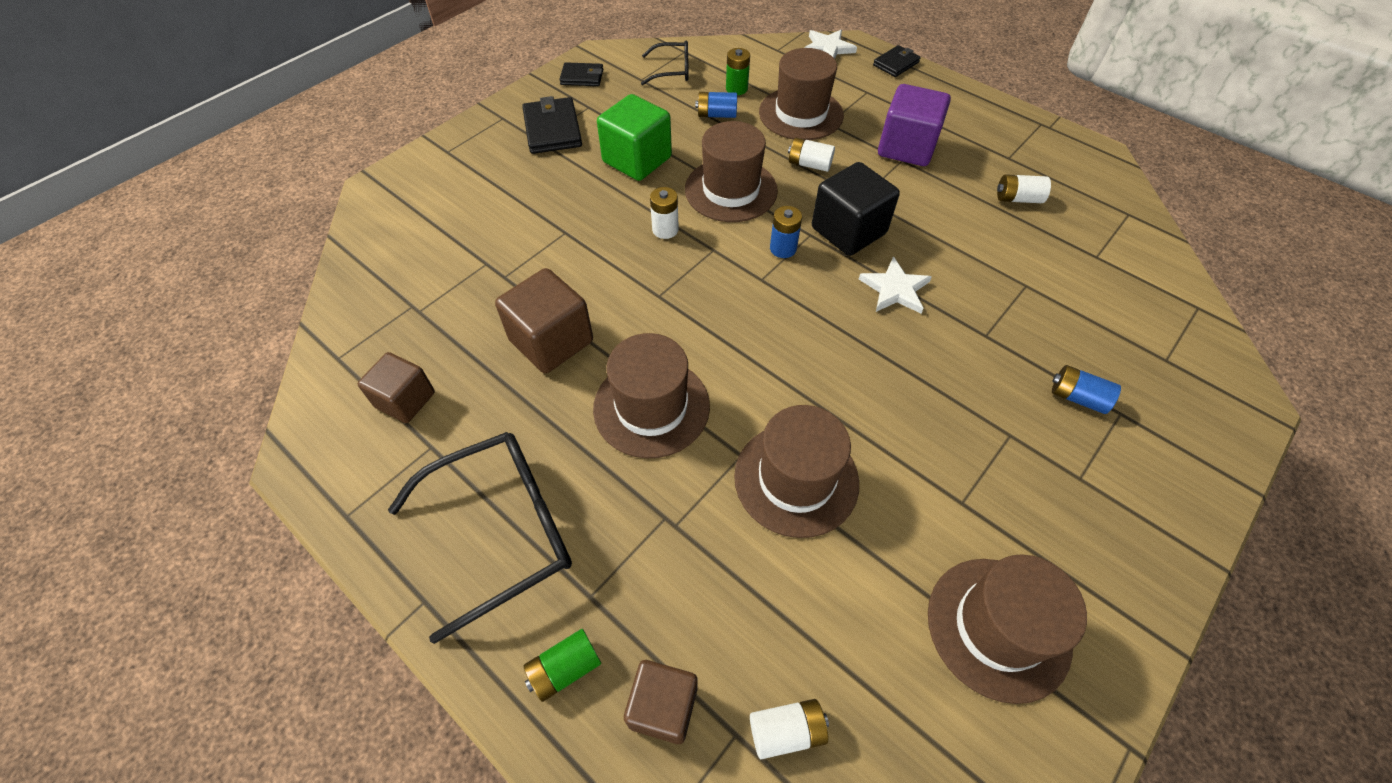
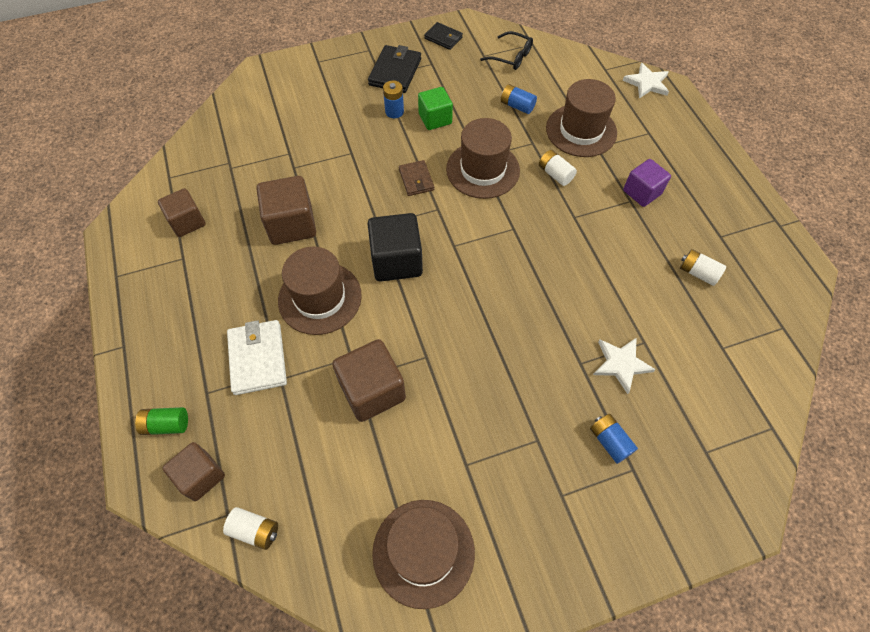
camera: 30 degrees right, 5 degrees up
black glasses [388,432,572,644] -> none
green cube [597,94,672,181] -> green cube [418,87,453,130], size x0.67
white battery [650,187,679,239] -> brown wallet [399,160,434,196]
green battery [726,48,750,95] -> none
brown hat [734,405,859,538] -> brown cube [332,339,406,422]
blue battery [770,206,802,258] -> blue battery moved to [383,80,404,118]
black cube [812,162,900,256] -> black cube moved to [367,213,423,282]
white star [859,257,932,313] -> white star moved to [593,337,656,394]
black wallet [873,45,921,77] -> none
purple cube [878,84,951,166] -> purple cube [623,159,671,207], size x0.67
none -> white wallet [227,320,287,395]

